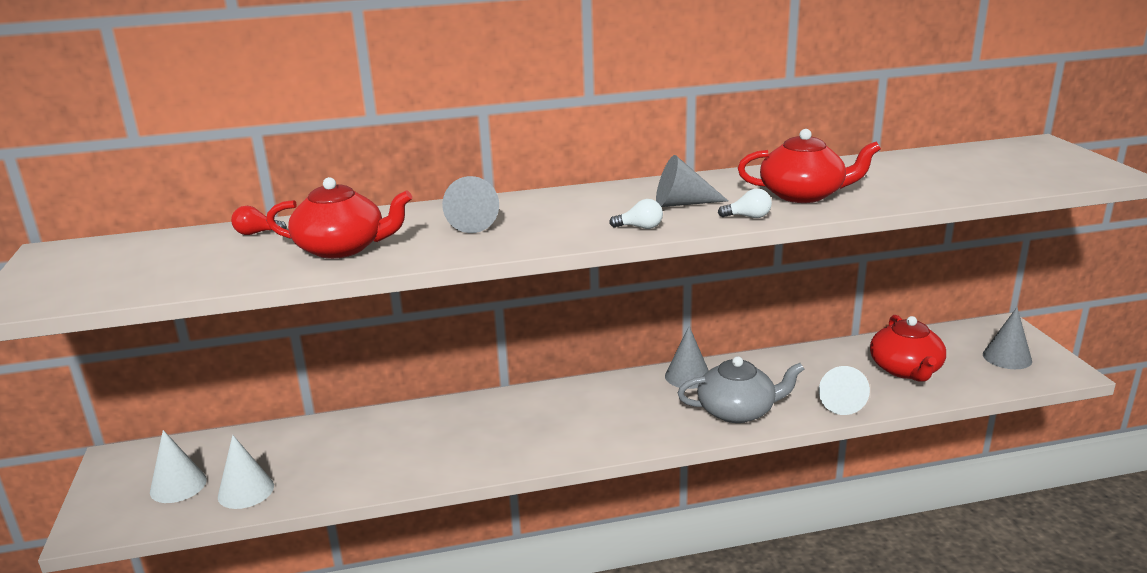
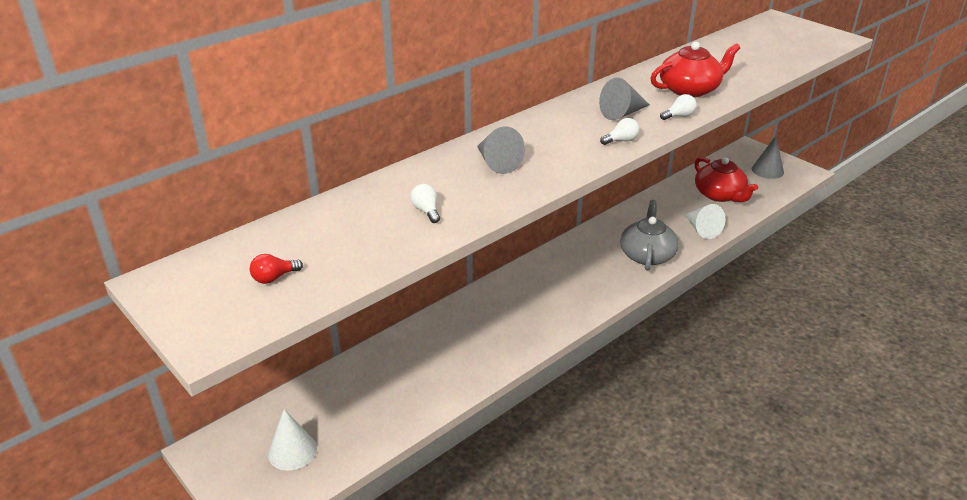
camera: 30 degrees left, 10 degrees up
white cone [218,435,274,509] -> none
red light bulb [231,206,287,235] -> red light bulb moved to [250,254,303,284]
red teapot [266,177,412,259] -> white light bulb [410,184,440,223]
grey cone [665,326,709,389] -> none
grey teapot [678,356,804,423] -> grey teapot turned 45 degrees counterclockwise [620,200,679,270]

